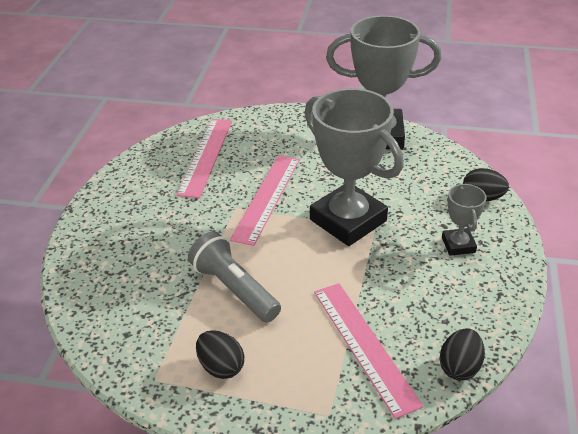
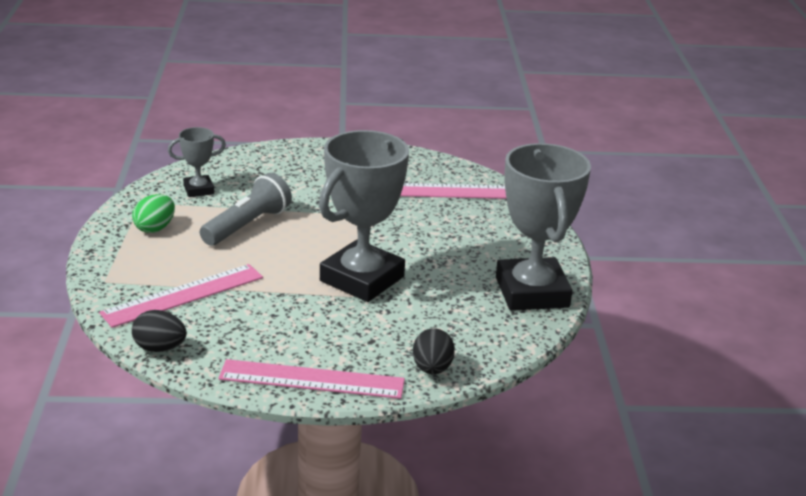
camera: 75 degrees right, 10 degrees down
black egg [196,330,244,379] -> green egg [132,194,175,233]
pink ruler [230,155,300,246] -> pink ruler moved to [218,359,405,399]
grey trophy [442,183,486,256] -> grey trophy moved to [168,127,226,197]

